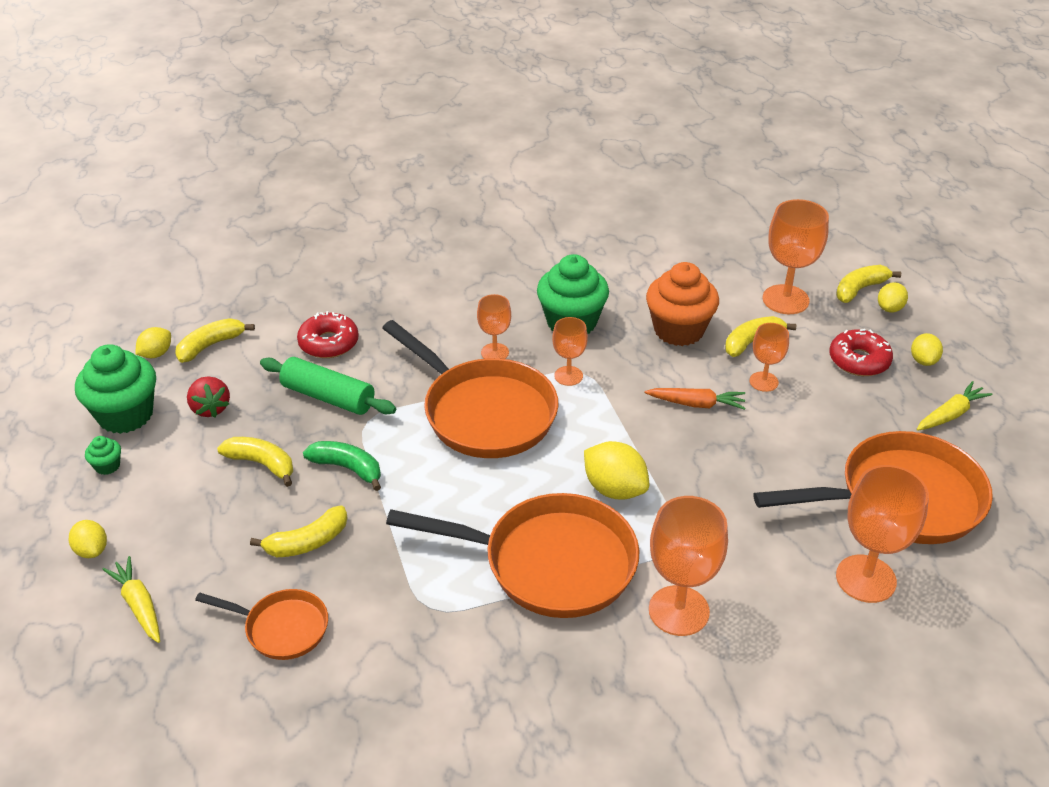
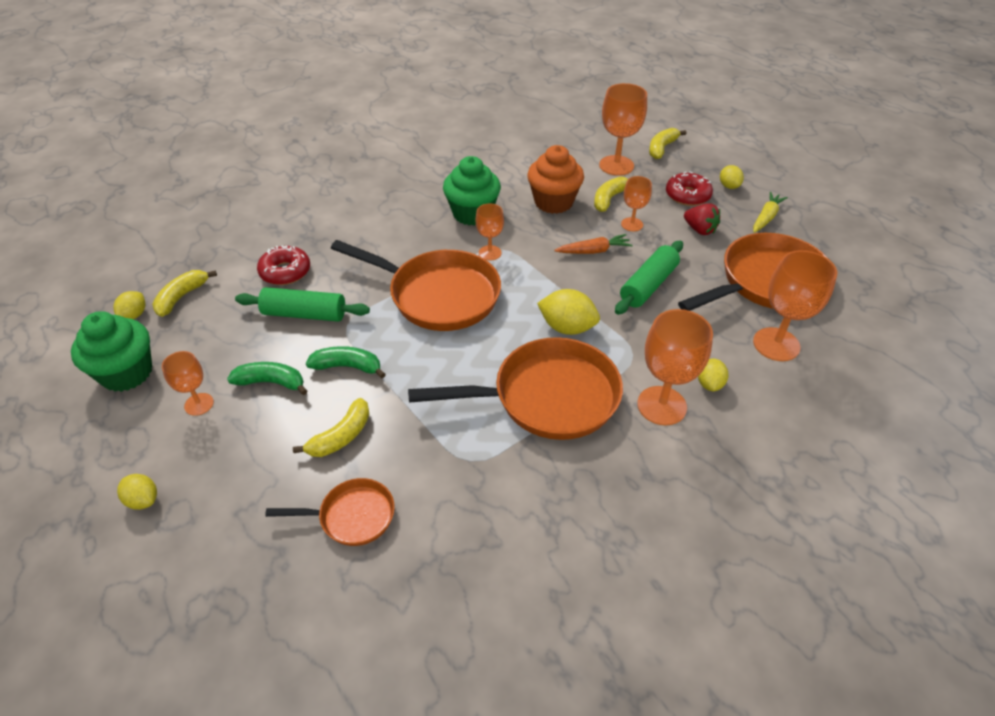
camera: 20 degrees left, 5 degrees up
green cupcake [85,436,121,475] -> none
yellow carrot [102,556,160,643] -> none
red strawberry [187,376,230,418] -> red strawberry moved to [684,203,720,235]
yellow banana [217,437,293,487] -> green banana [227,362,307,395]
orange goblet [477,294,511,359] -> orange goblet moved to [162,351,214,416]
yellow lemon [878,282,908,313] -> yellow lemon moved to [698,358,729,391]
none -> green rolling pin [615,241,683,315]

